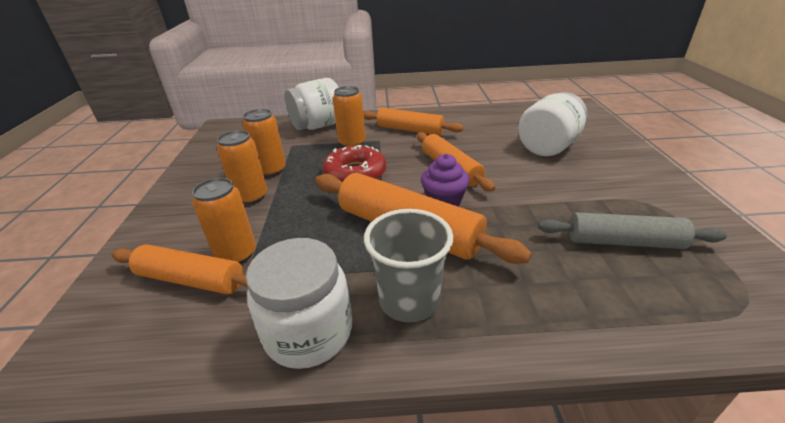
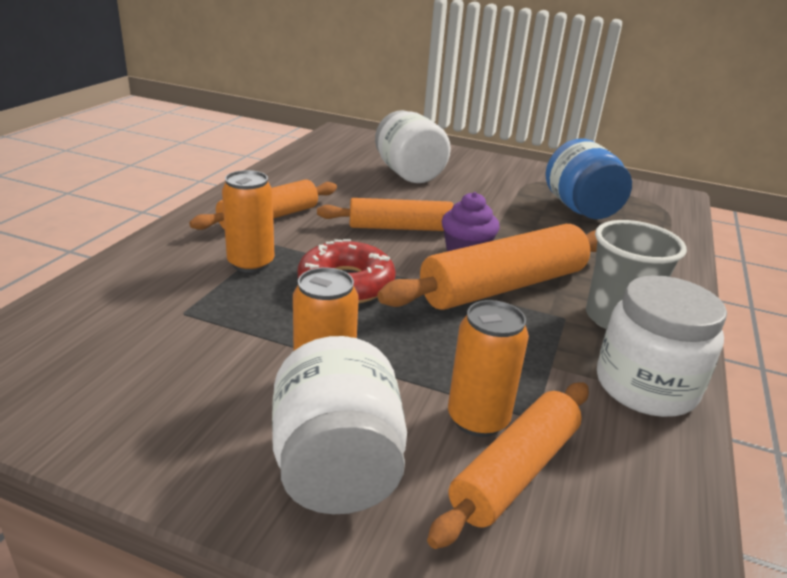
camera: 70 degrees left, 5 degrees down
orange can [242,109,286,177] -> none
white jar [285,78,339,130] -> white jar moved to [272,336,407,514]
grey rolling pin [538,212,727,249] -> blue jar [546,139,632,219]

